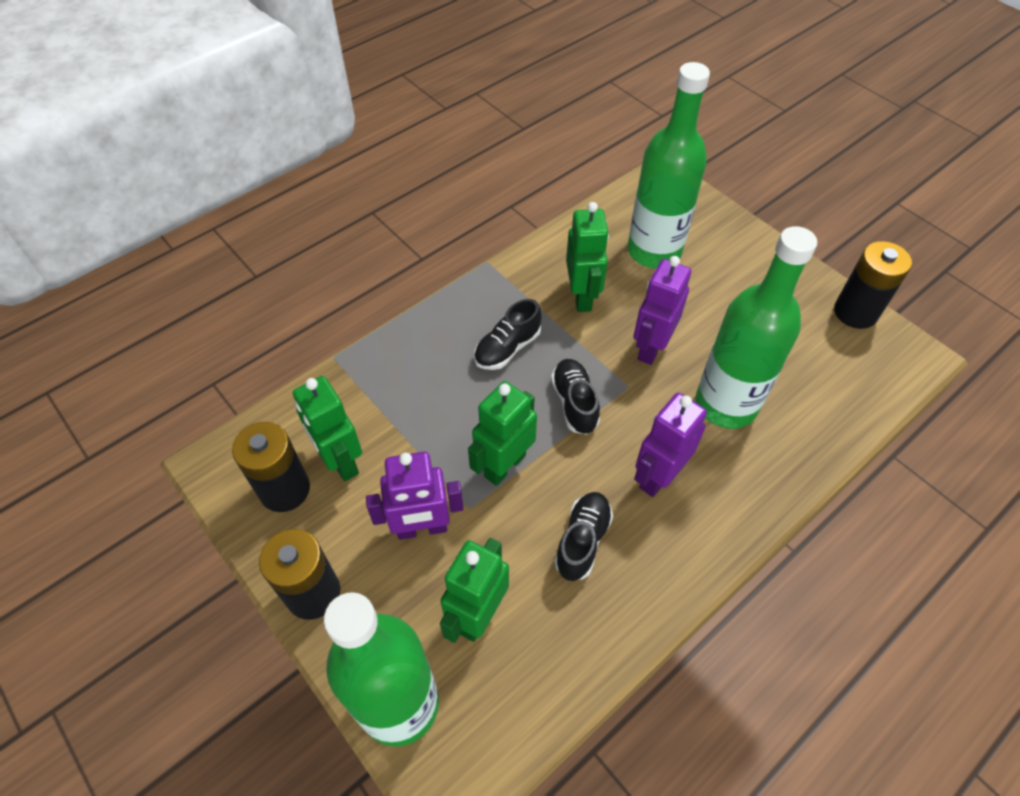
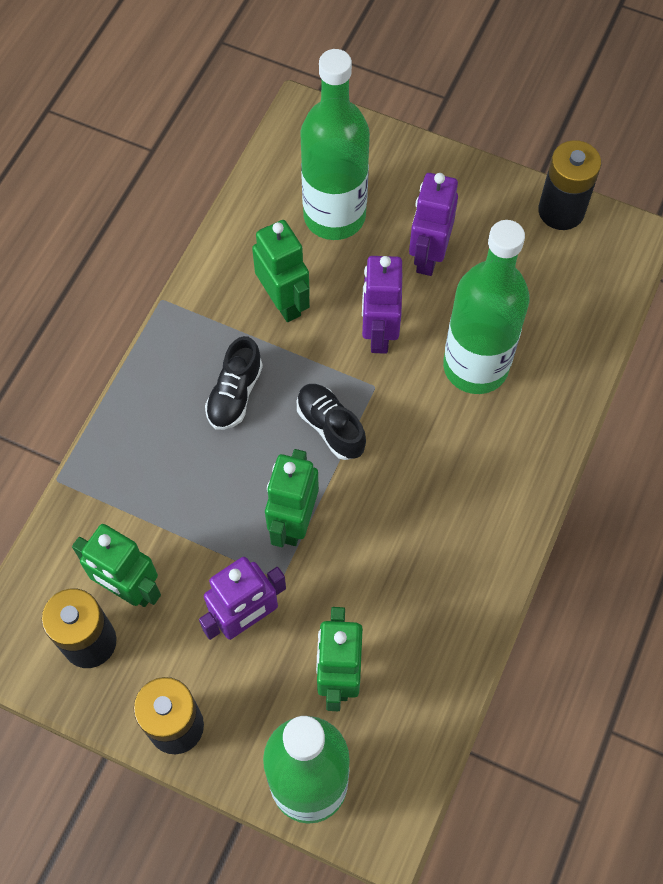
camera: 25 degrees left, 10 degrees up
black shoe [554,492,613,581] -> none
purple robot [634,393,707,497] -> purple robot moved to [409,173,458,276]

